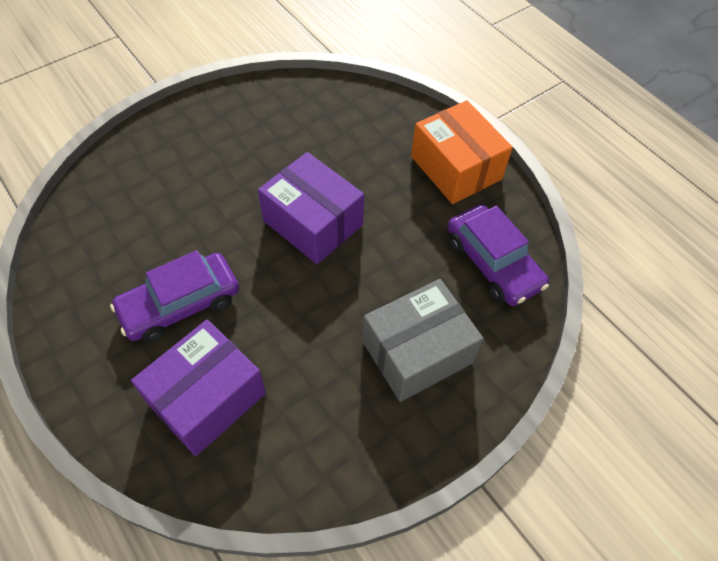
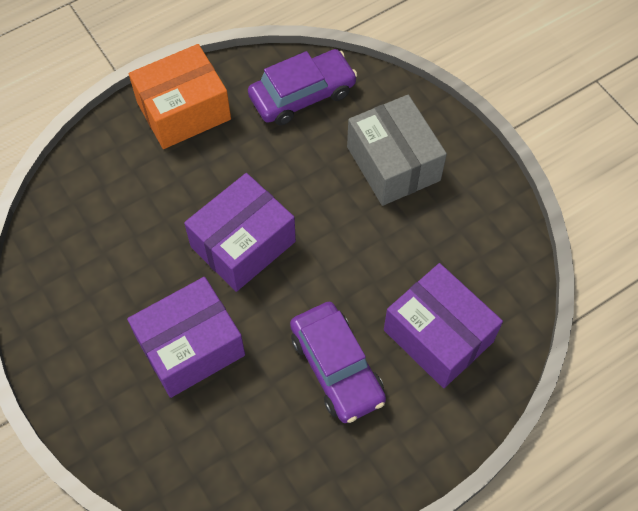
camera: 85 degrees left, 5 degrees up
none -> purple box [127,277,245,398]

